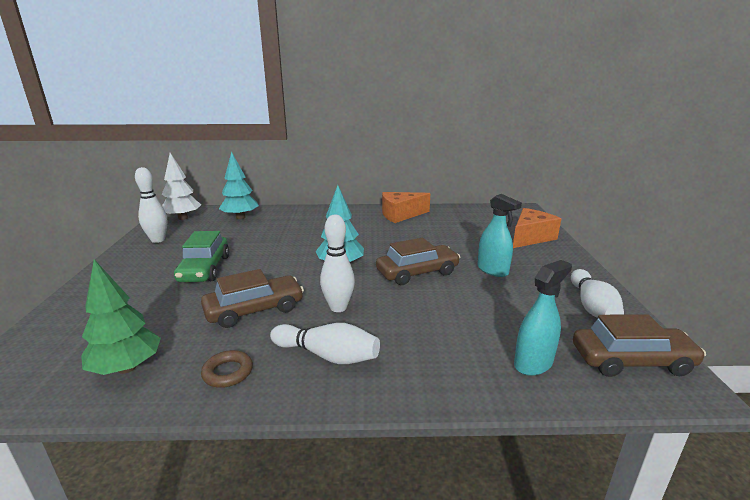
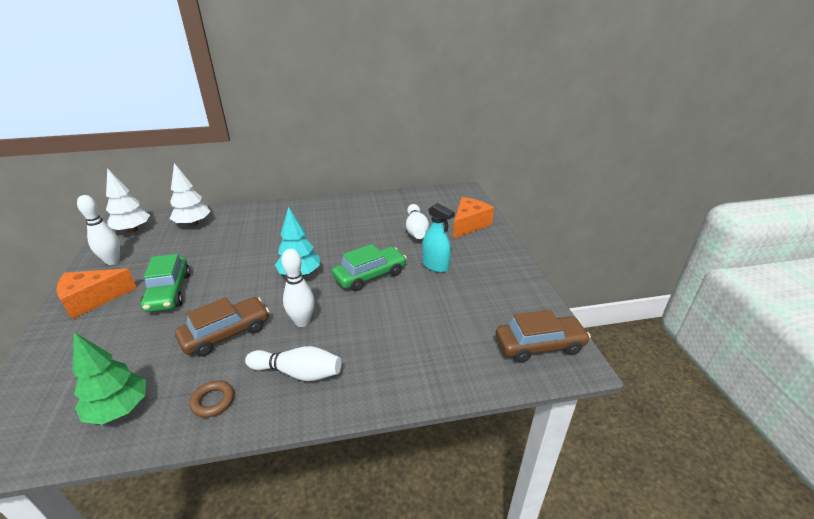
camera: 10 degrees left, 10 degrees up
turquoise tree [219,152,259,219] -> white tree [170,163,211,226]
brown car [376,238,460,285] -> green car [332,244,407,291]
orange cheese [382,192,430,223] -> orange cheese moved to [57,269,137,319]
turquoise spray bottle [514,260,572,376] -> none
white bowling pin [571,269,624,318] -> white bowling pin moved to [406,204,429,239]

